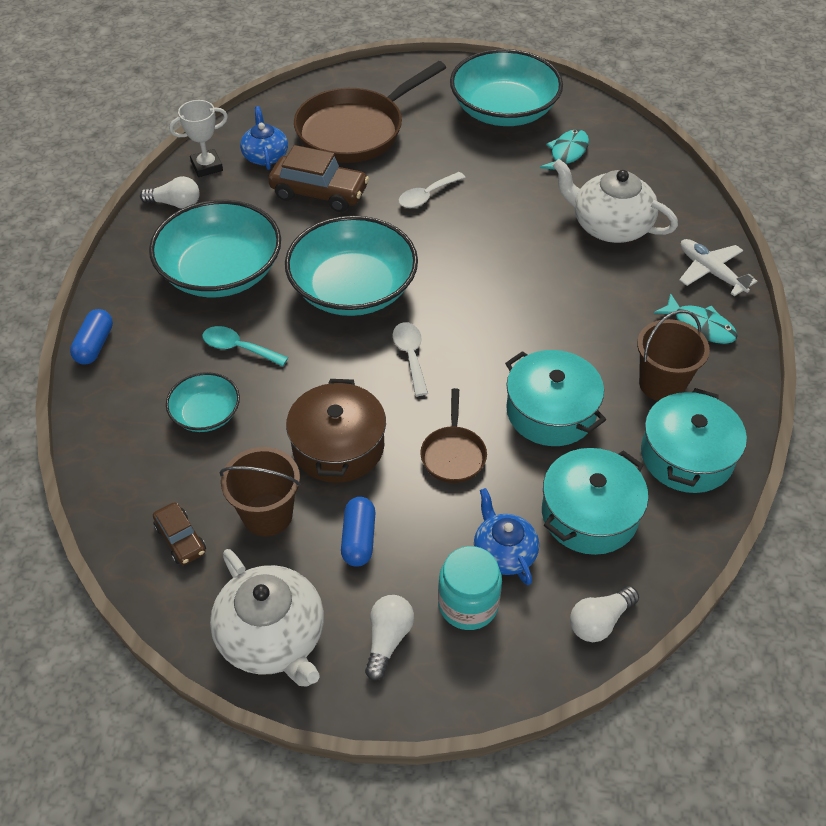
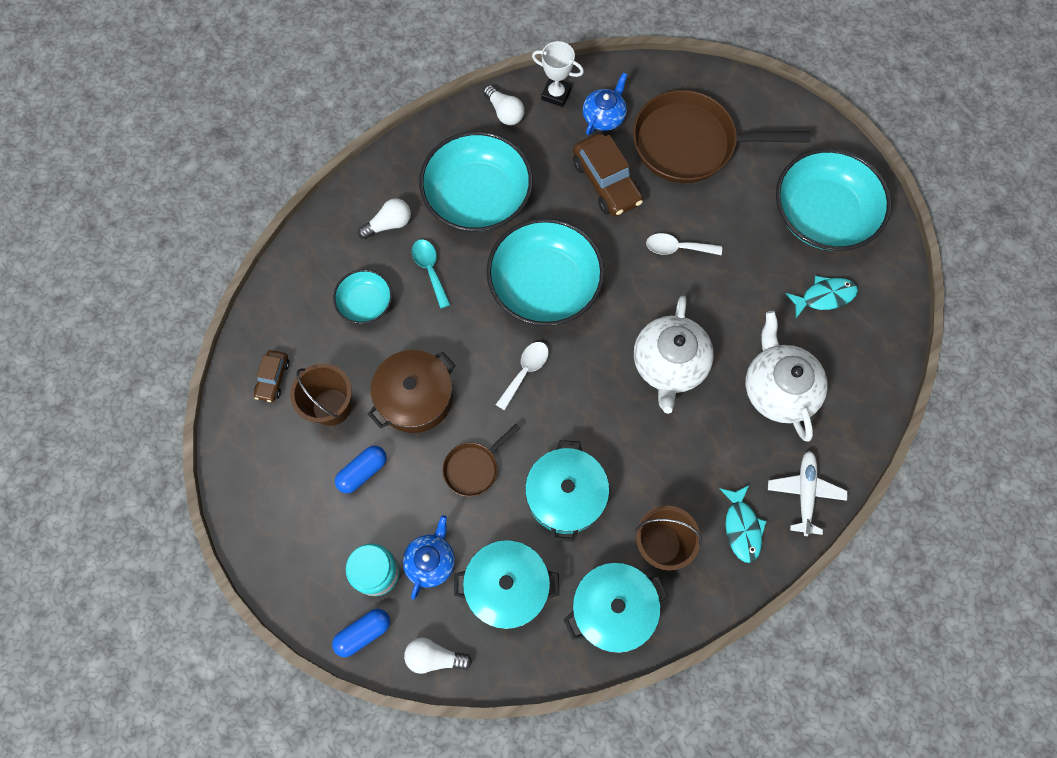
camera: 45 degrees right, 20 degrees up
blue capsule [70,309,113,365] -> blue capsule moved to [332,609,390,657]
white teapot [210,549,324,686] -> white teapot moved to [634,296,714,414]
white light bulb [365,595,414,681] -> white light bulb moved to [358,198,411,239]

